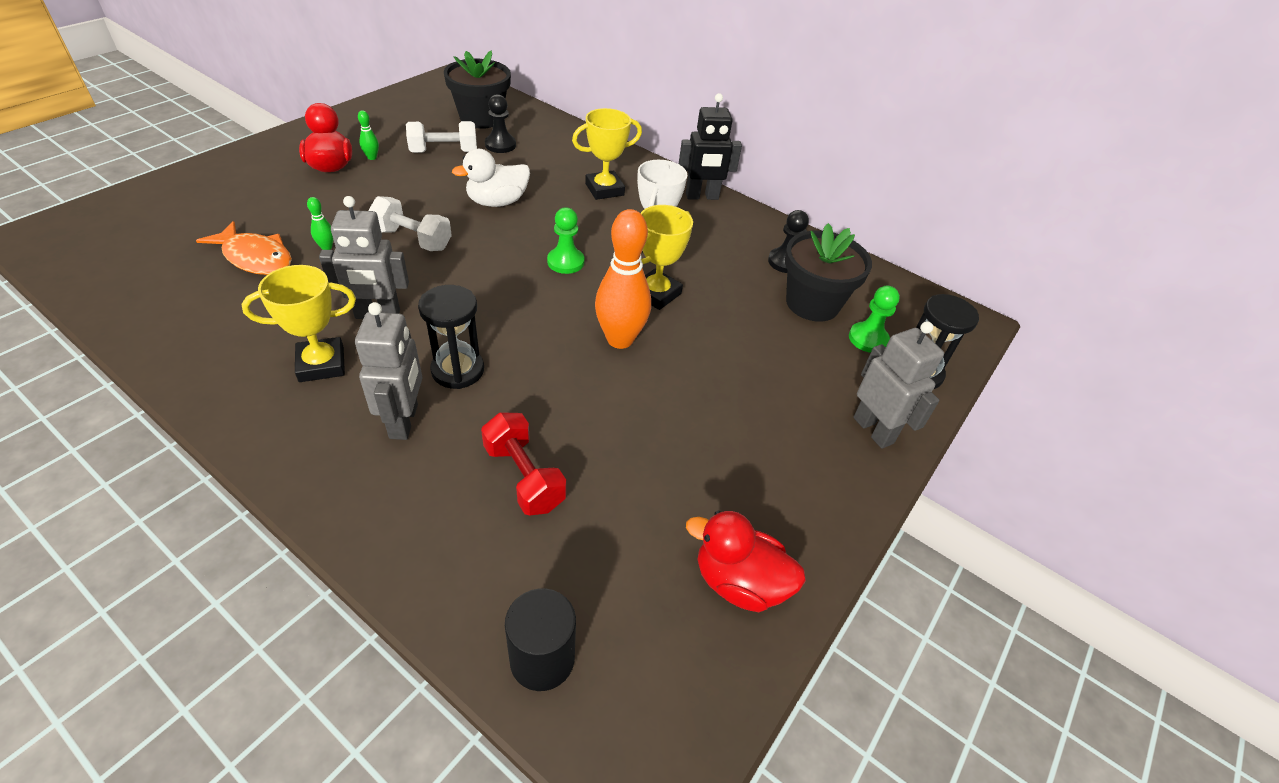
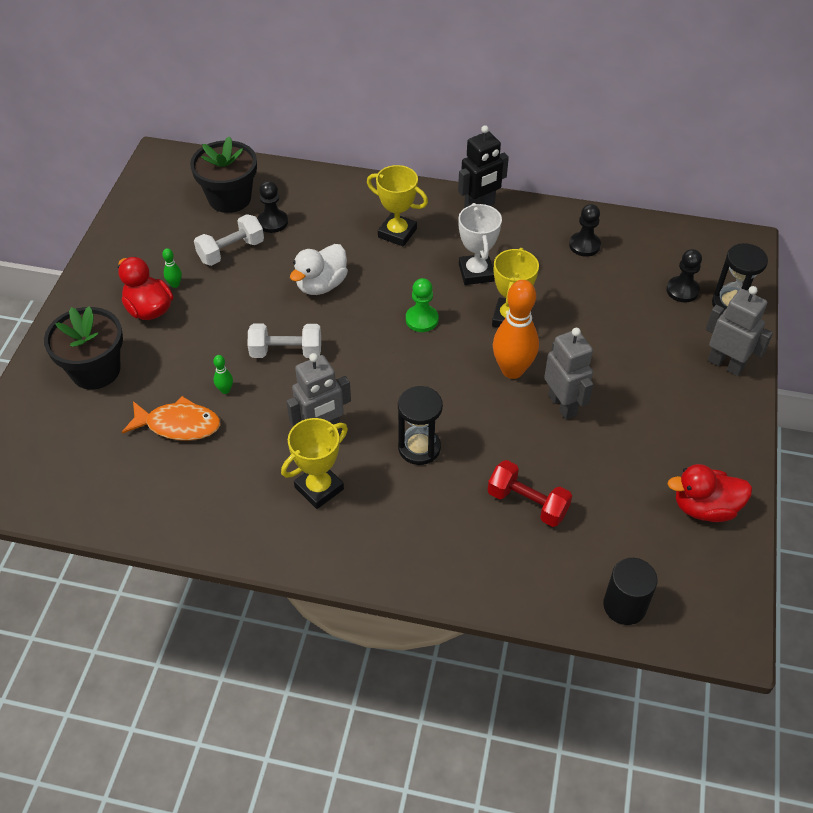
camera: 20 degrees left, 5 degrees up
grey robot [355,302,422,440] -> grey robot moved to [544,328,593,420]
yellow trophy [572,108,642,200] -> yellow trophy turned 75 degrees clockwise [367,165,428,247]
black flower pot [785,223,872,322] -> black flower pot moved to [44,306,123,389]
green pawn [849,286,900,353] -> black pawn [666,249,702,303]

